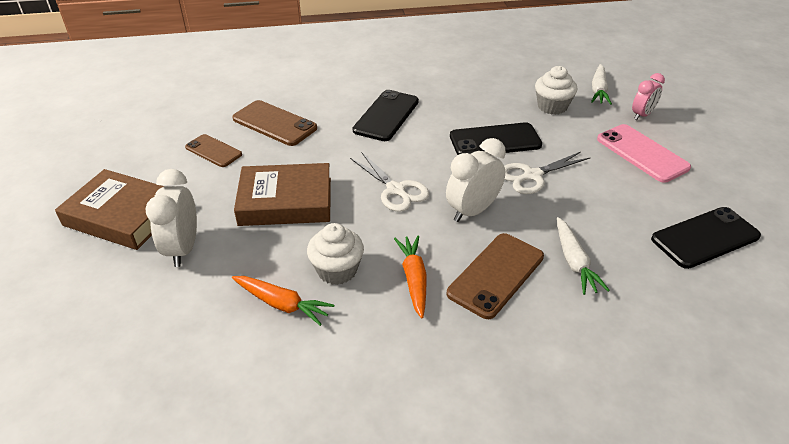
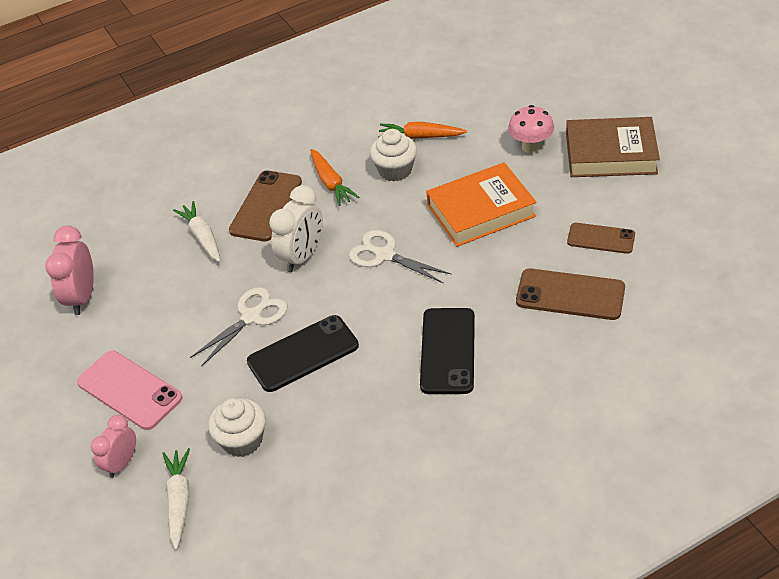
camera: 165 degrees right, 5 degrees up
white clock [145,169,197,267] -> pink mushroom [508,105,554,153]
brown book [234,163,331,226] -> orange book [426,162,536,247]
black phone [651,207,761,269] -> pink clock [45,226,94,315]

